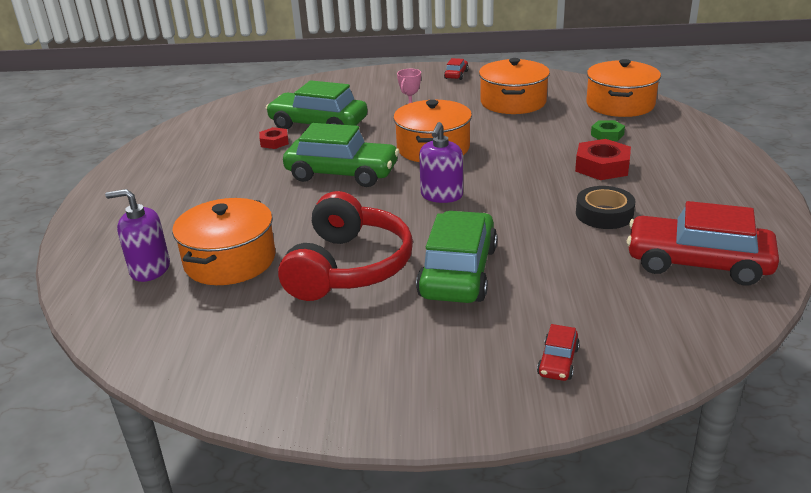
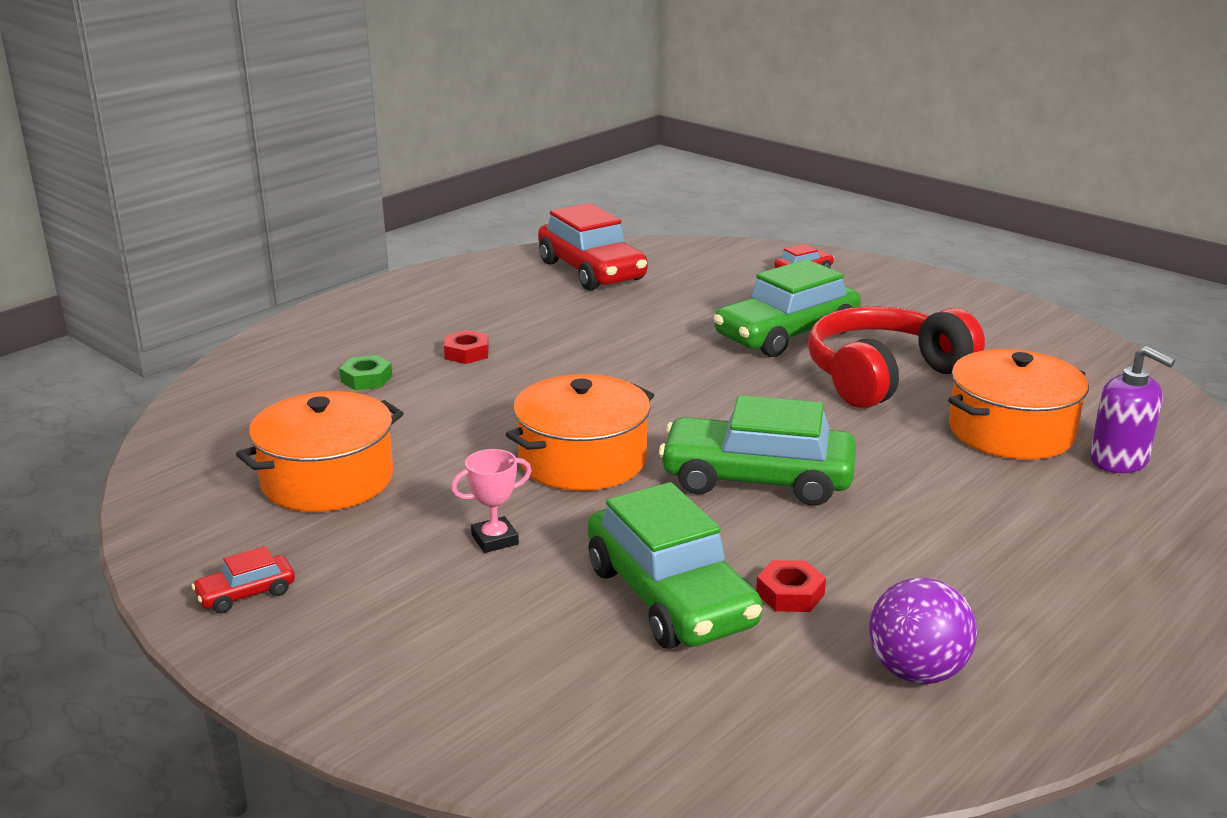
camera: 140 degrees left, 5 degrees down
green car [283,123,399,187] -> green car turned 45 degrees counterclockwise [659,395,856,506]
purple soap dispenser [419,122,463,203] -> none
red nut [575,139,631,180] -> red nut [444,330,489,364], size x0.60
black tape [576,186,636,229] -> none
orange pot [586,59,661,117] -> none
none -> purple ball [869,577,977,684]

